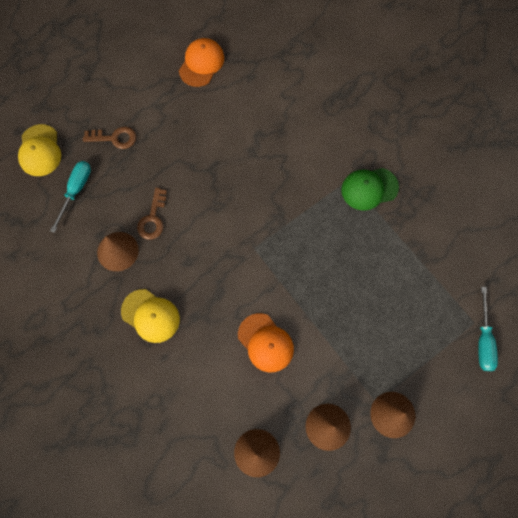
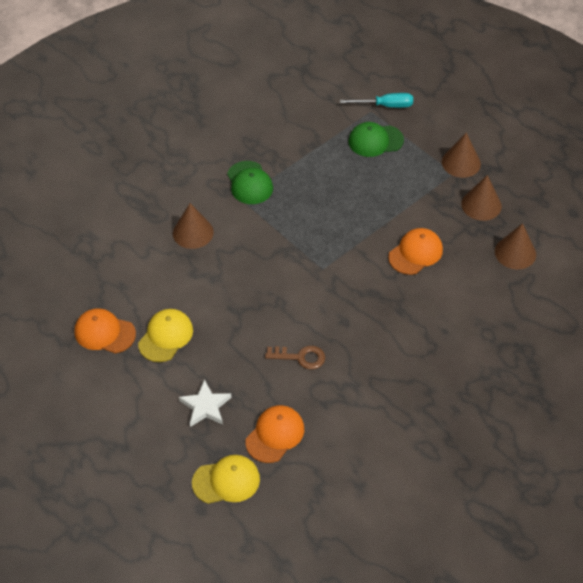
camera: 95 degrees left, 20 degrees down
turquoise screwdriver [50,161,91,233] -> orange cap [245,405,304,463]
brown key [83,127,136,149] -> white star [179,379,231,427]
brown cone [97,232,139,271] -> brown cone moved to [173,203,214,249]
yellow cap [121,289,180,343] -> yellow cap moved to [138,309,193,362]
none -> green cap [348,122,404,157]

